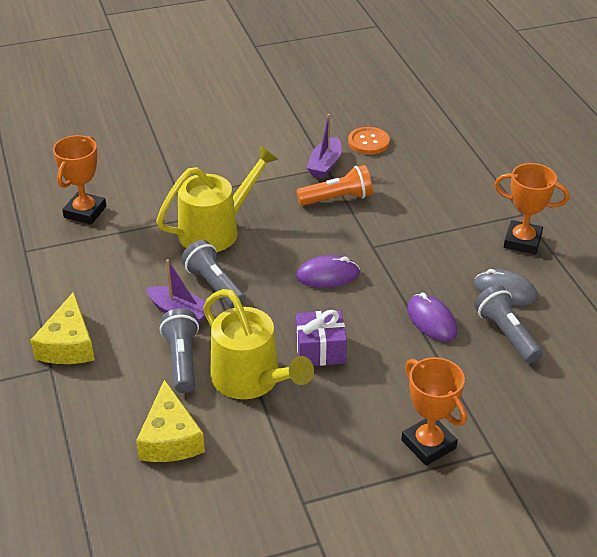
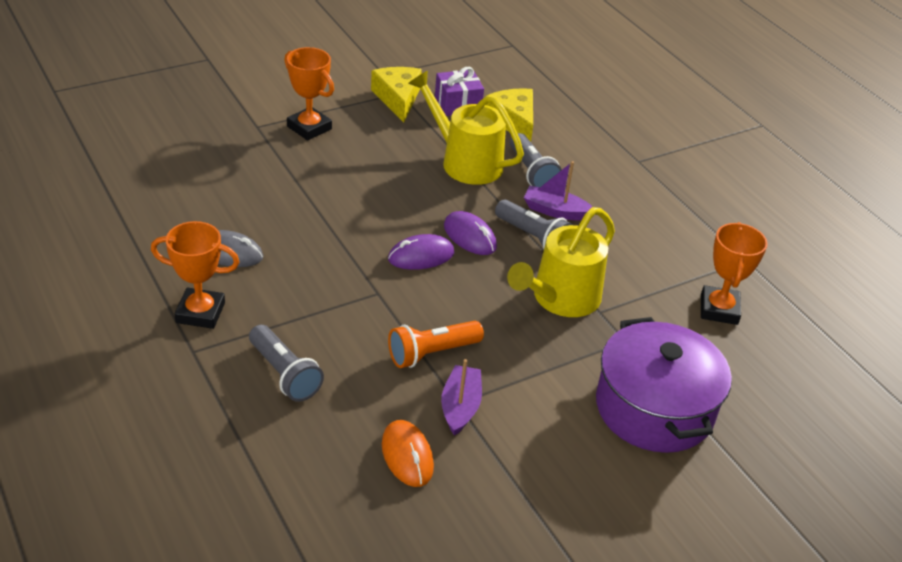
camera: 165 degrees right, 0 degrees up
yellow cheese [30,292,95,364] -> yellow cheese moved to [371,67,422,122]
purple gift [296,310,347,366] -> purple gift moved to [435,67,484,116]
orange button [348,127,390,155] -> orange mouse [382,420,434,487]
purple mouse [407,292,457,342] -> purple mouse moved to [444,211,497,255]
grey flashlight [474,285,543,363] -> grey flashlight moved to [249,325,324,402]
none -> purple pot [596,317,732,453]

